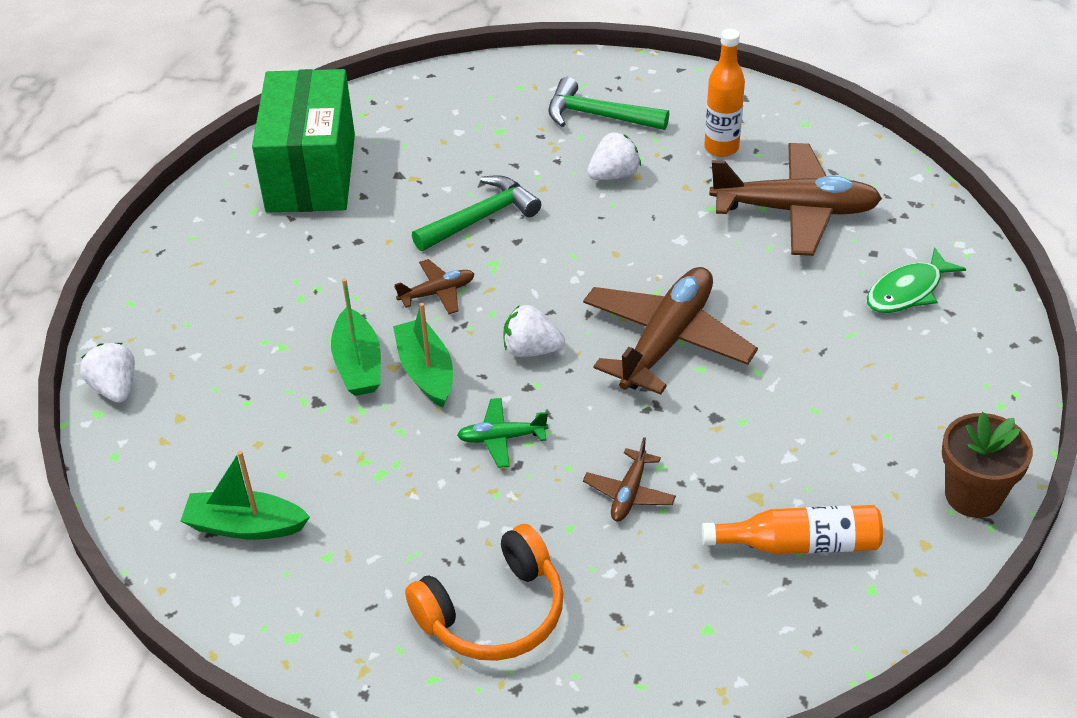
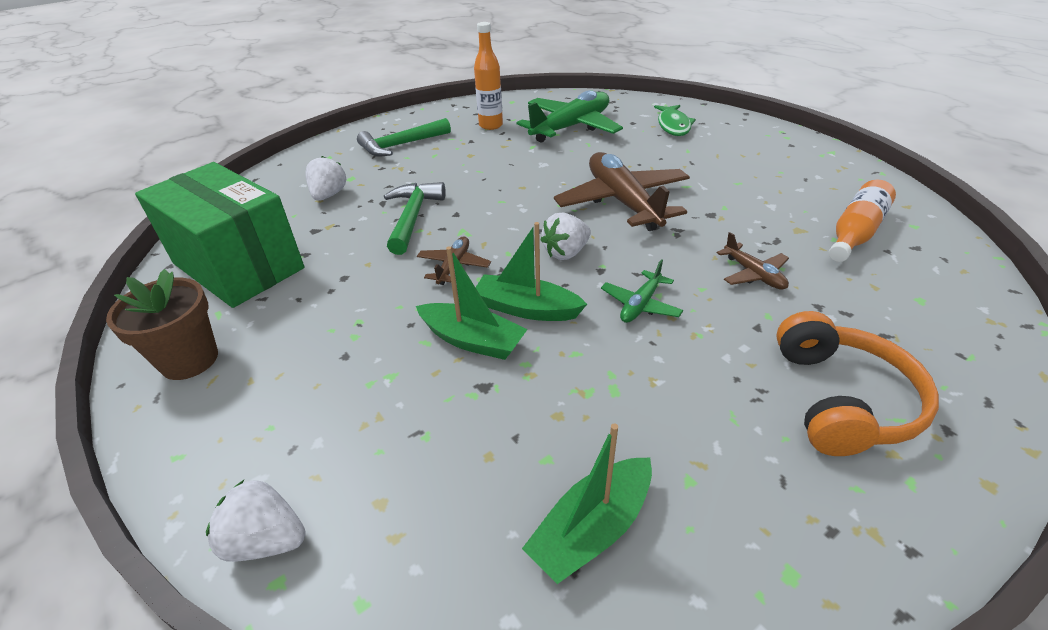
camera: 50 degrees left, 5 degrees down
white strawberry [587,132,641,180] -> white strawberry moved to [305,156,346,201]
brown plane [709,143,882,256] -> green plane [517,90,623,143]
brown flower pot [942,412,1033,518] -> brown flower pot moved to [106,269,218,380]

